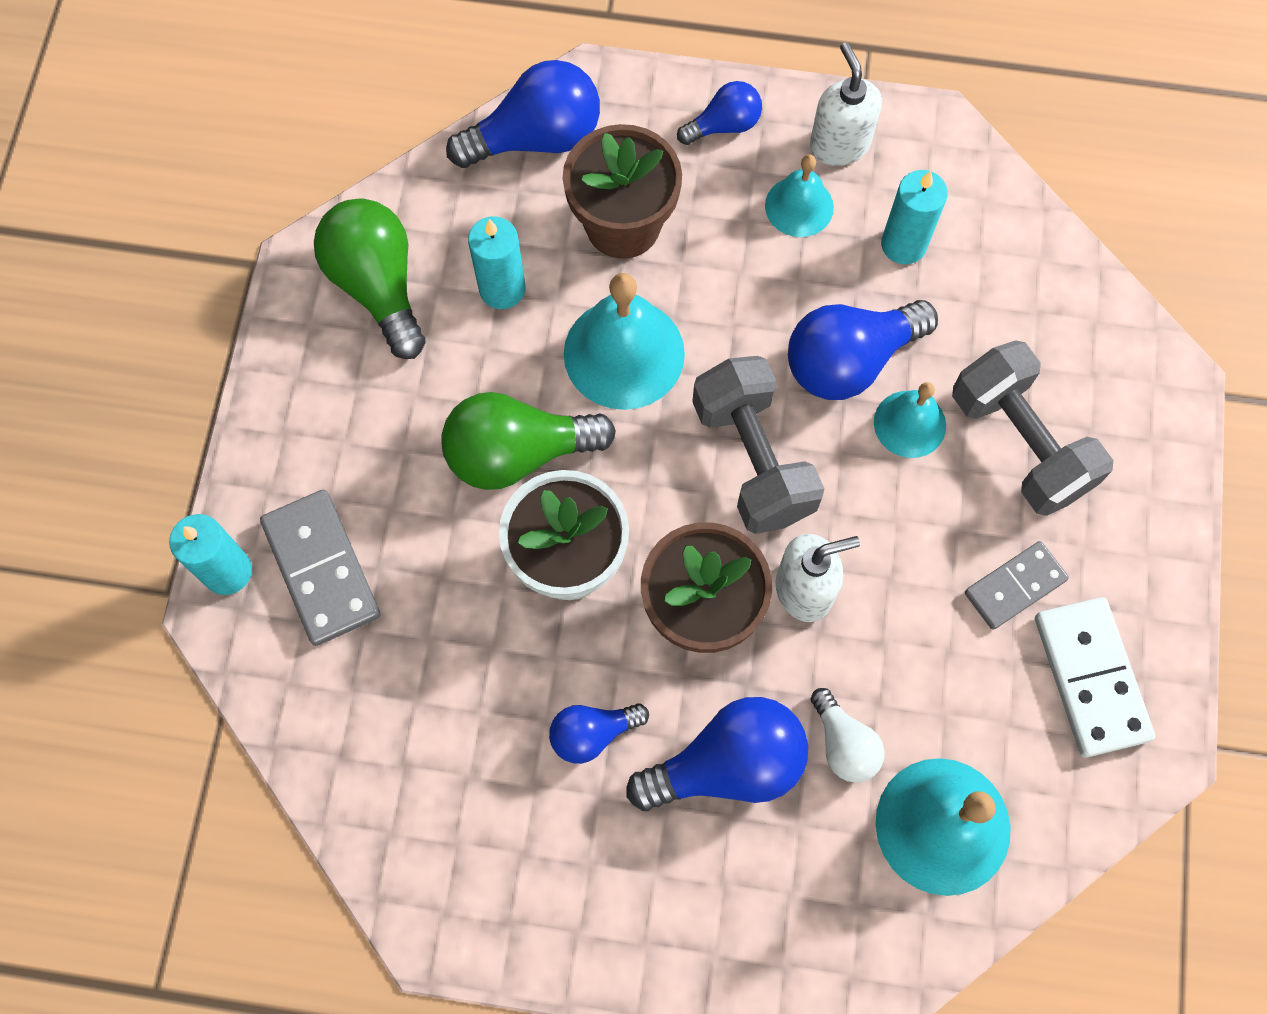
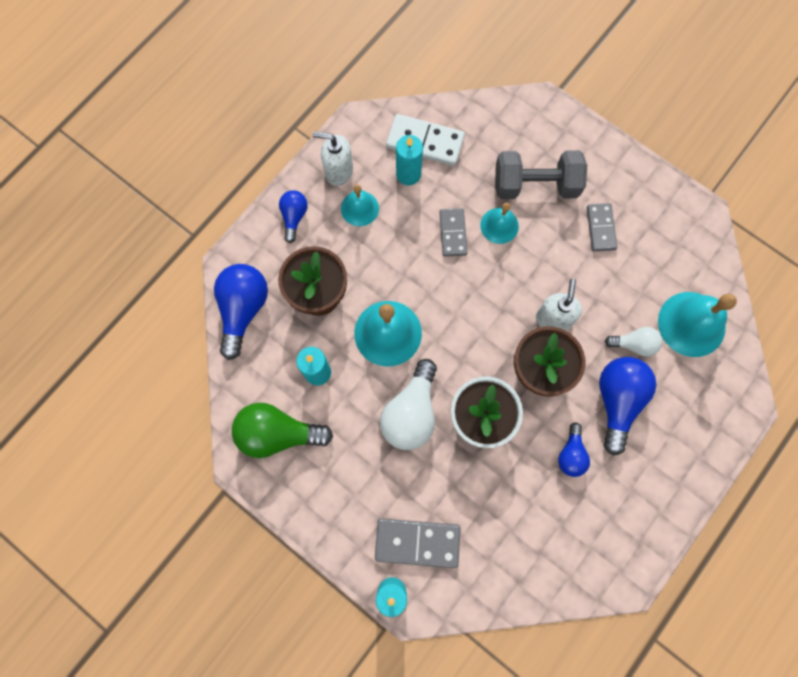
camera: 60 degrees left, 5 degrees up
green light bulb [441,392,616,490] -> white light bulb [380,359,437,450]
grey dumbbell [692,356,825,534] -> none
blue light bulb [788,300,938,400] -> grey domino [439,208,468,257]
white domino [1035,597,1155,758] -> white domino moved to [386,114,465,166]

